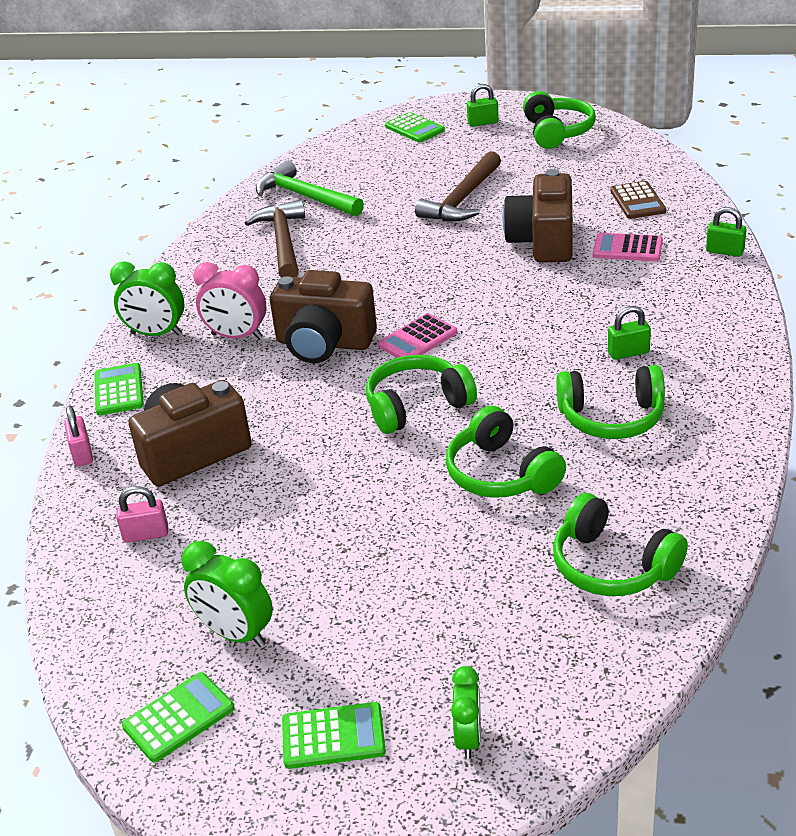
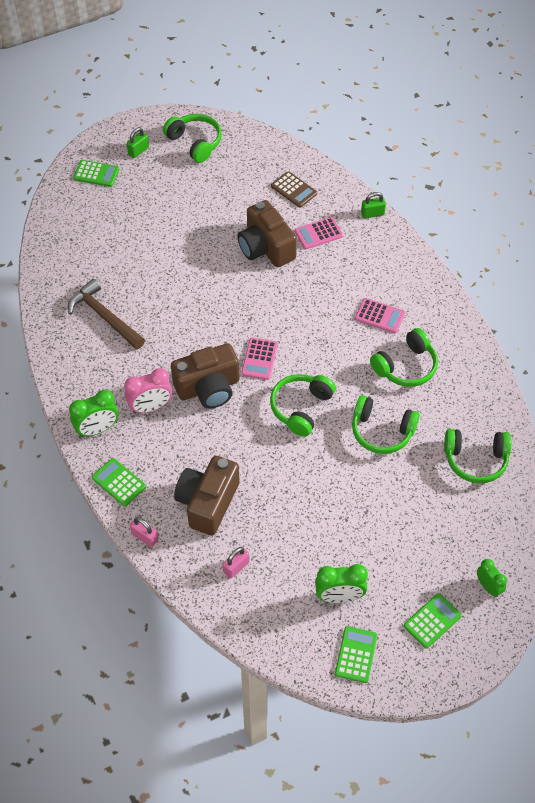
camera: 40 degrees left, 20 degrees up
green hammer [256,160,364,217] -> none
brown hammer [415,151,501,222] -> none
green padlock [608,306,651,360] -> pink calculator [355,298,405,333]

